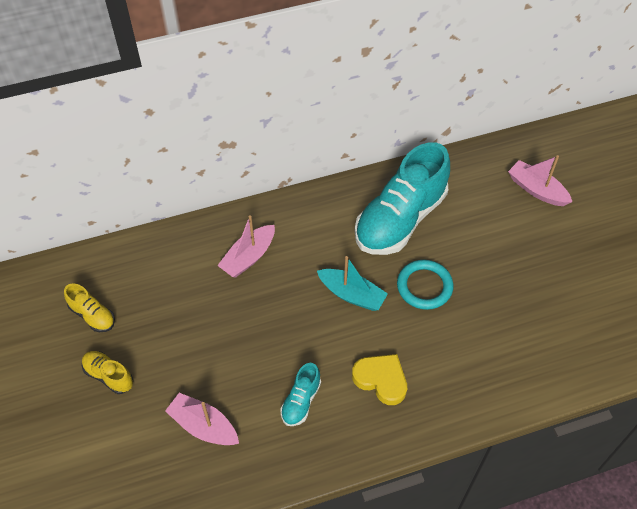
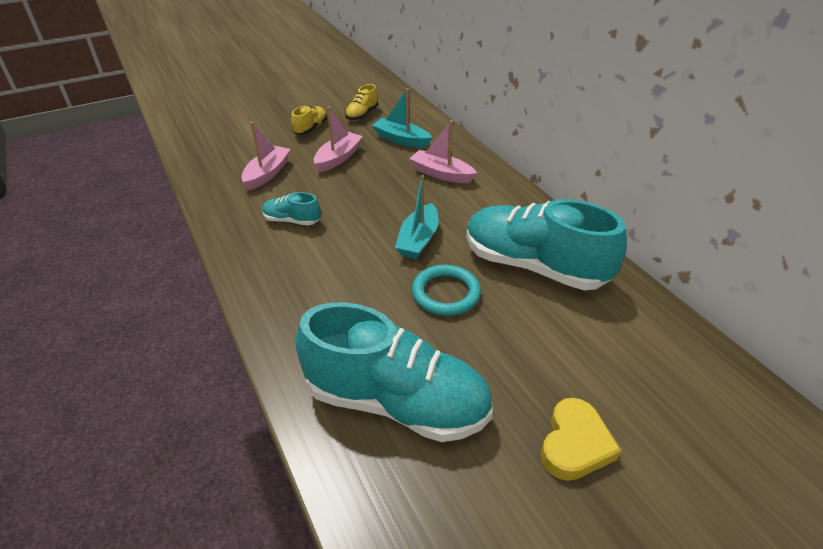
camera: 80 degrees right, 15 degrees down
yellow heart [352,354,407,405] -> yellow heart moved to [541,398,621,481]
pink boat [508,155,572,206] -> pink boat moved to [314,107,363,172]
none -> turquoise shoe [295,302,493,442]
none -> turquoise boat [372,88,432,148]

